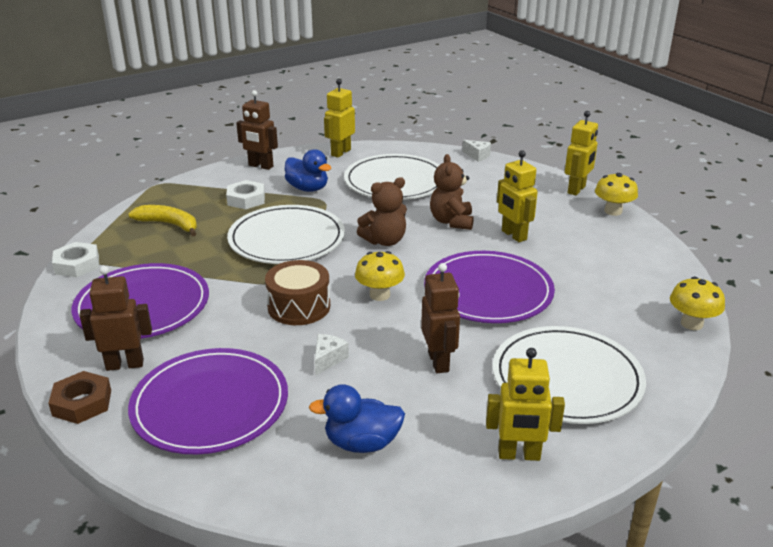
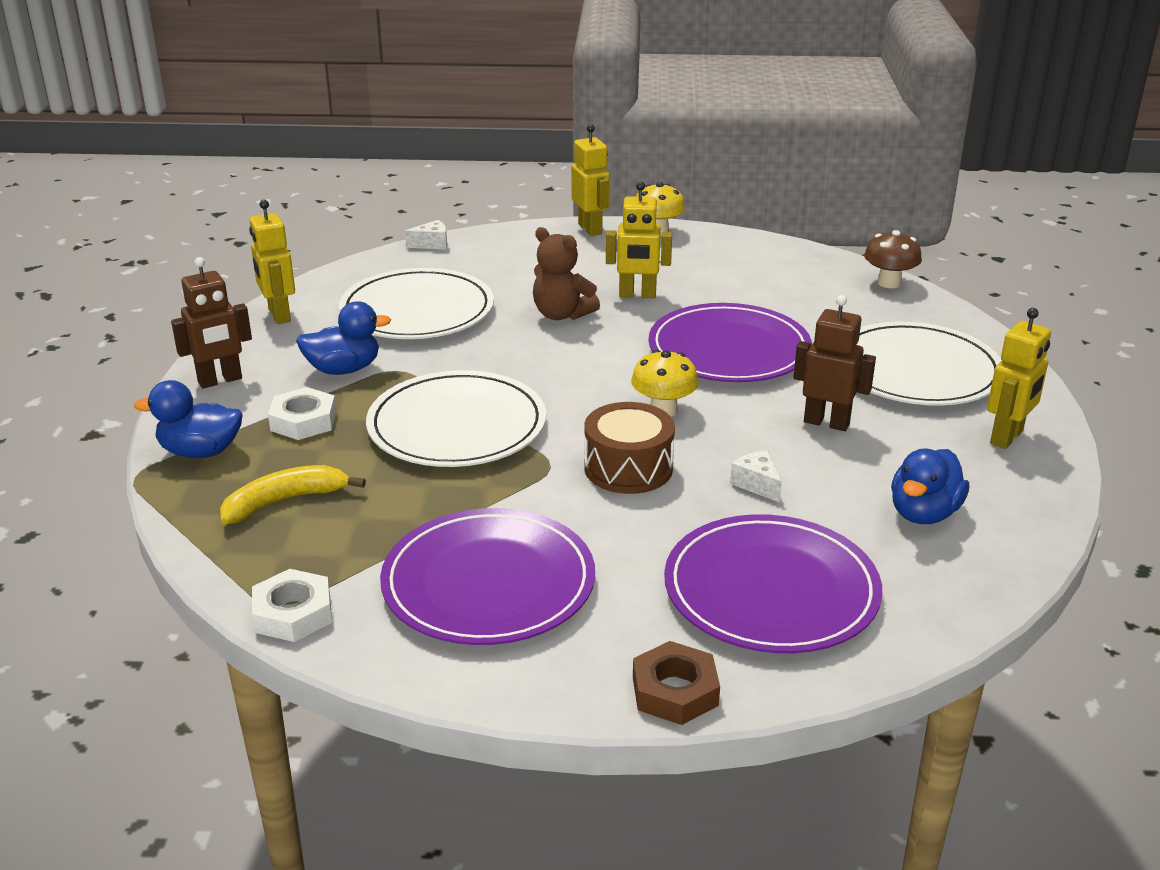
camera: 55 degrees left, 0 degrees up
brown robot [79,266,152,371] -> none
brown teddy bear [357,177,407,246] -> none
yellow mushroom [670,277,725,330] -> brown mushroom [864,230,922,288]
none -> blue duck [134,380,242,458]

